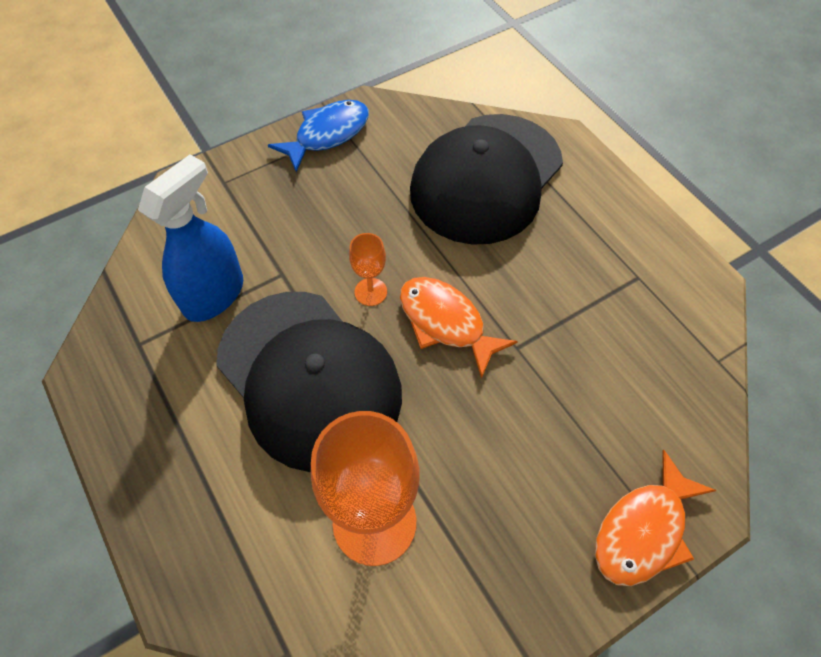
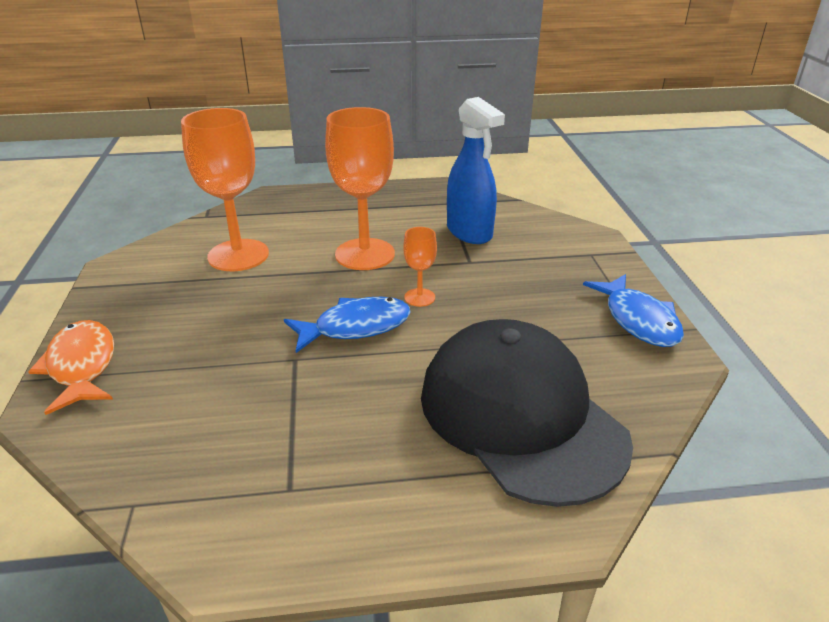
camera: 115 degrees right, 25 degrees down
black cap [216,292,402,472] -> orange goblet [325,107,395,270]
orange fish [400,277,518,379] -> blue fish [284,297,411,353]

